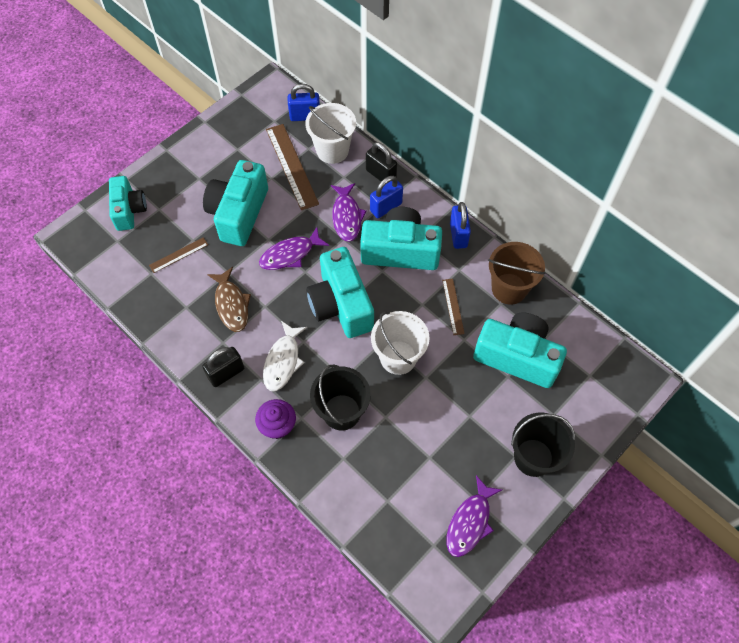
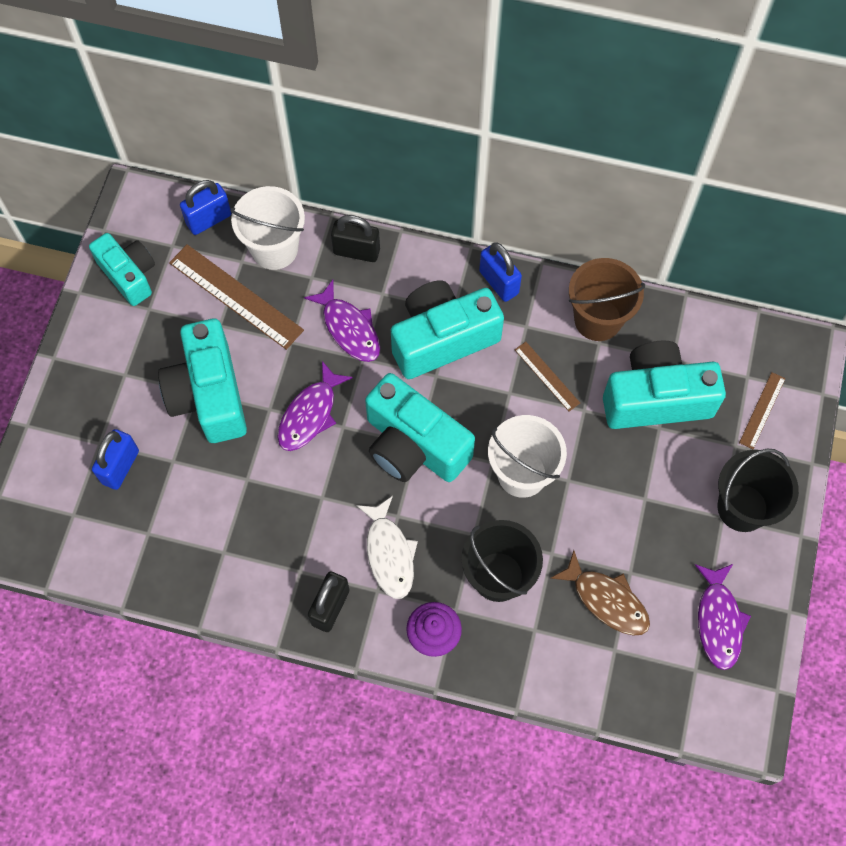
camera: 30 degrees left, 5 degrees up
turquoise camera [109,176,147,231] -> turquoise camera moved to [89,233,155,306]
brown ruler [149,237,208,273] -> brown ruler moved to [739,372,786,449]
brown fish [207,267,251,332] -> brown fish moved to [550,550,650,636]
blue padlock [370,176,403,218] -> blue padlock moved to [92,429,139,490]

